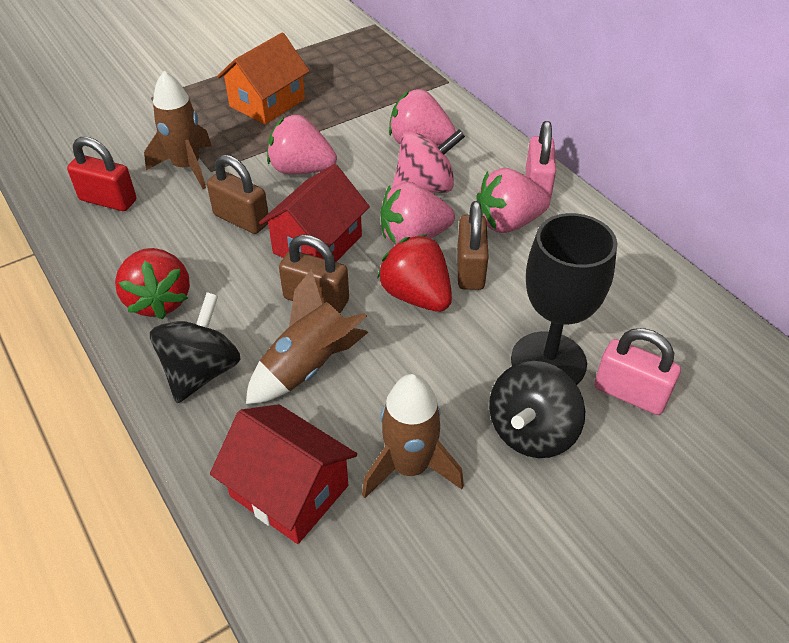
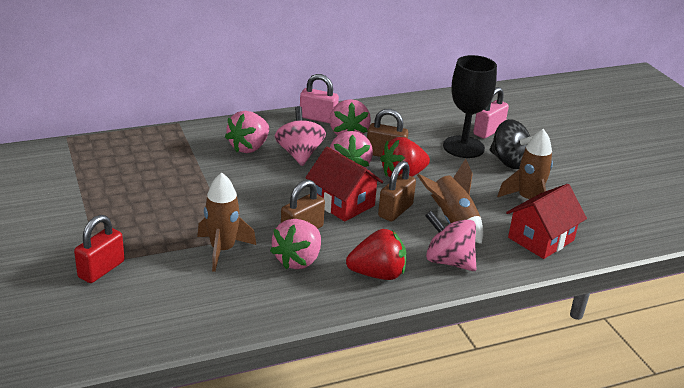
camera: 80 degrees left, 15 degrees down
red padlock [67,137,136,211] -> red padlock moved to [74,215,124,283]
black spinning top [150,292,241,403] -> pink spinning top [425,211,476,271]
orange house [217,33,310,124] -> none
pink strawberry [267,115,337,174] -> pink strawberry moved to [270,219,321,269]

